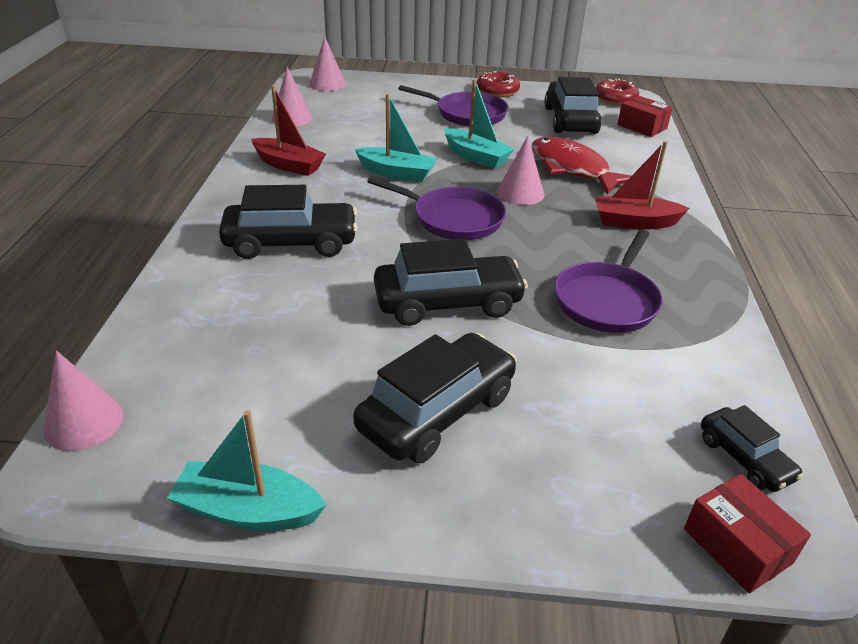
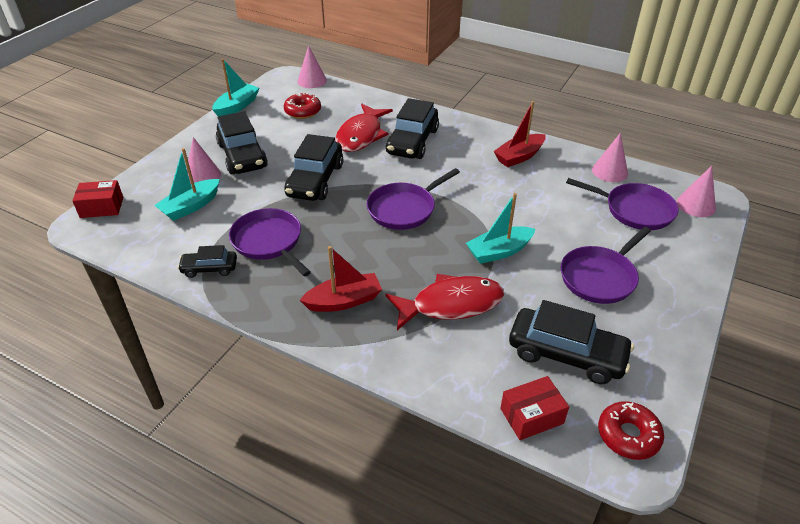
camera: 115 degrees right, 5 degrees up
turquoise boat [355,94,437,182] -> turquoise boat moved to [154,148,219,221]
red donut [477,71,520,97] -> red donut moved to [284,93,321,119]
pink cone [497,136,544,205] -> pink cone moved to [187,137,221,183]
red boat [595,141,689,229] -> red boat turned 45 degrees clockwise [300,246,382,312]
black car [701,405,803,492] -> black car moved to [178,245,237,278]
none -> red fish [335,104,393,152]
none -> purple pan [566,178,679,230]

